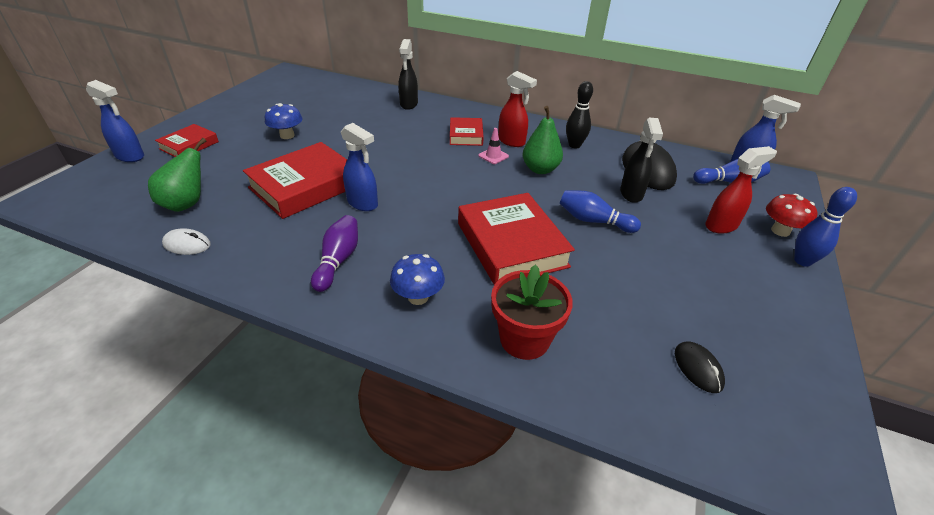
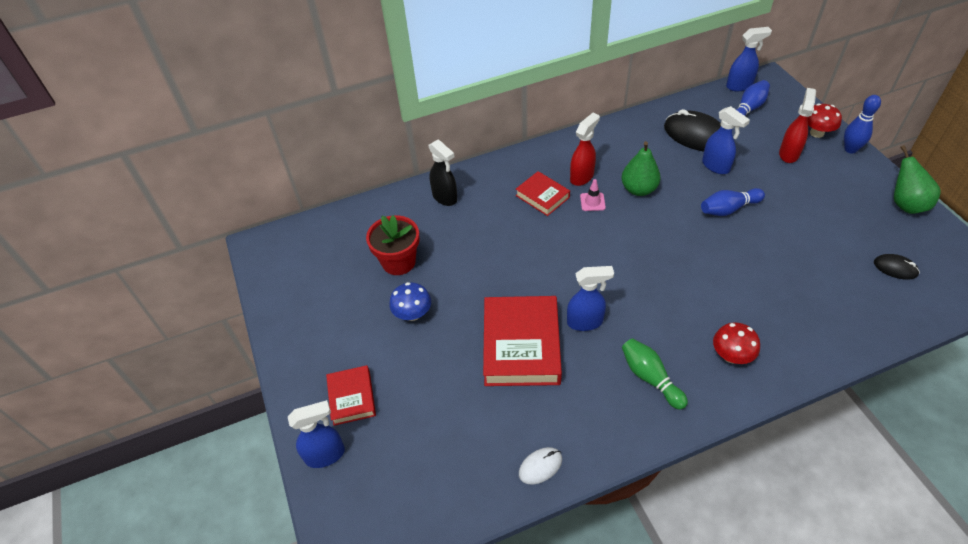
camera: 40 degrees left, 10 degrees up
green pear [148,138,207,212] -> green pear moved to [894,145,941,214]
purple bowling pin [311,215,358,292] -> green bowling pin [622,338,688,410]
blue mushroom [390,254,445,305] -> red mushroom [713,322,760,364]
red book [458,193,575,285] -> none
red flower pot [491,264,573,360] -> red flower pot moved to [366,215,420,275]
red spray bottle [498,71,537,147] -> red spray bottle turned 45 degrees counterclockwise [570,113,600,186]
black bowling pin [566,81,593,148] -> none
black spray bottle [620,118,663,203] -> blue spray bottle [702,106,750,174]

